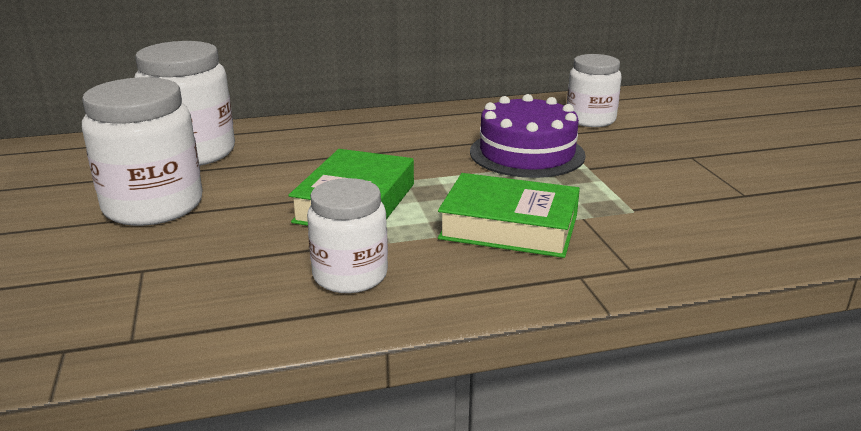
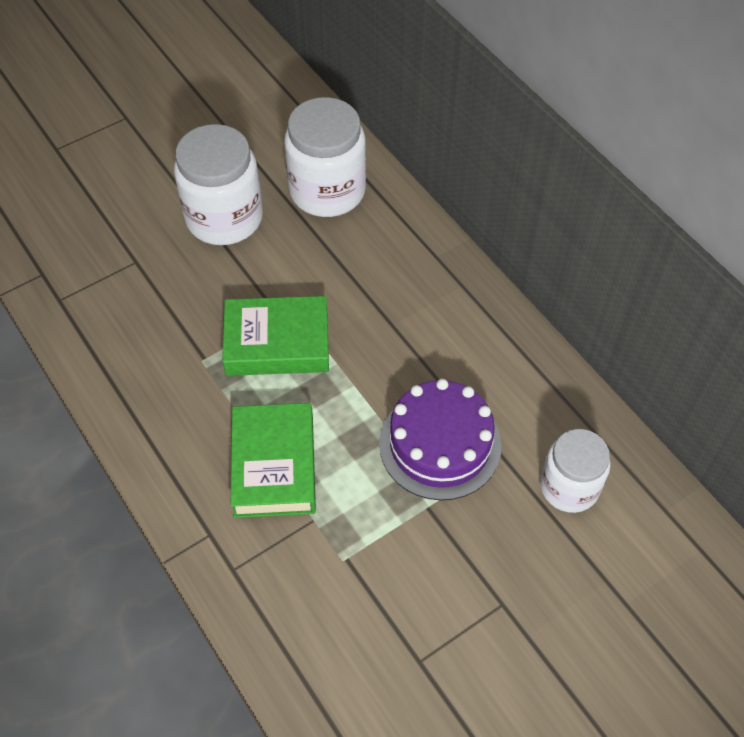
camera: 70 degrees right, 30 degrees up
white jar [307,178,388,293] -> none

